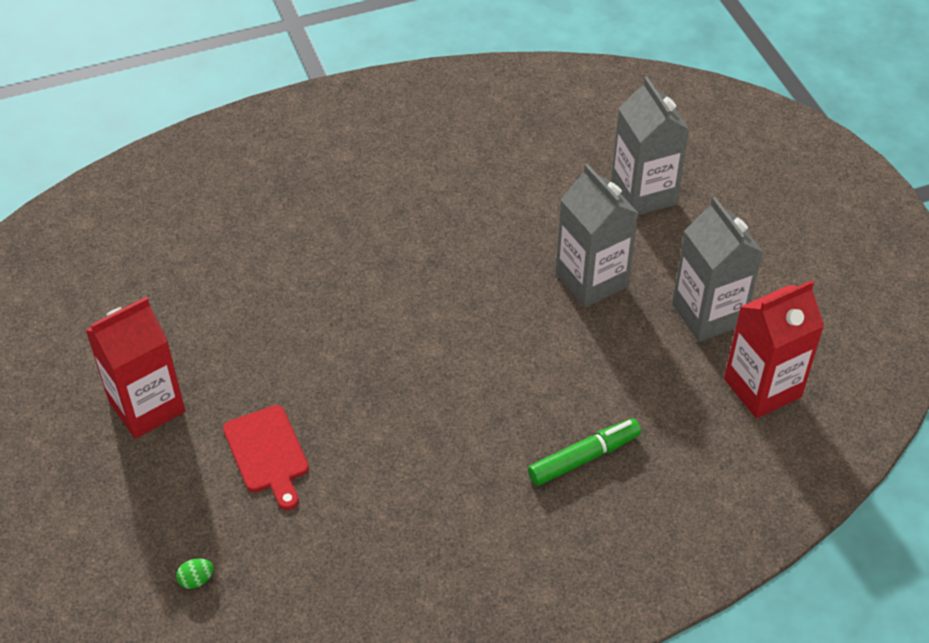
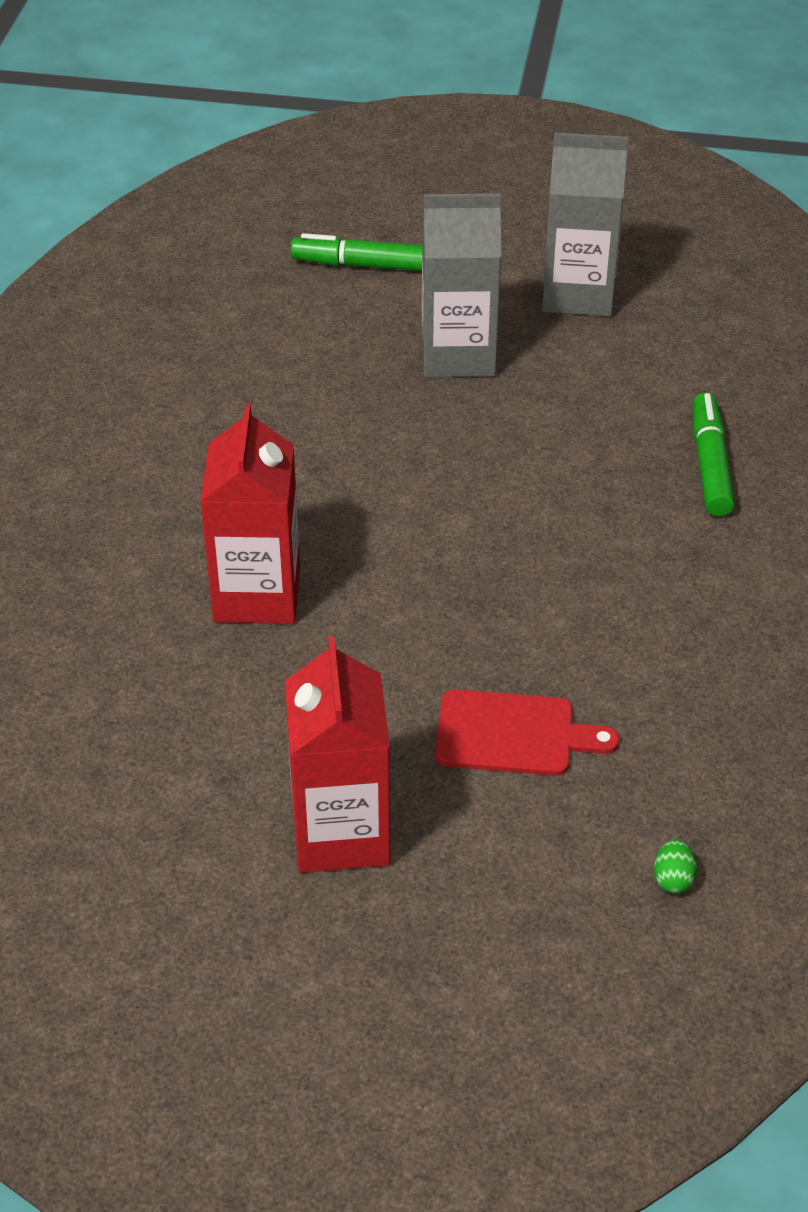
camera: 60 degrees left, 5 degrees down
grey carton [611,76,689,215] -> green marker [291,233,423,271]
red carton [724,280,824,418] -> red carton moved to [200,403,300,624]

